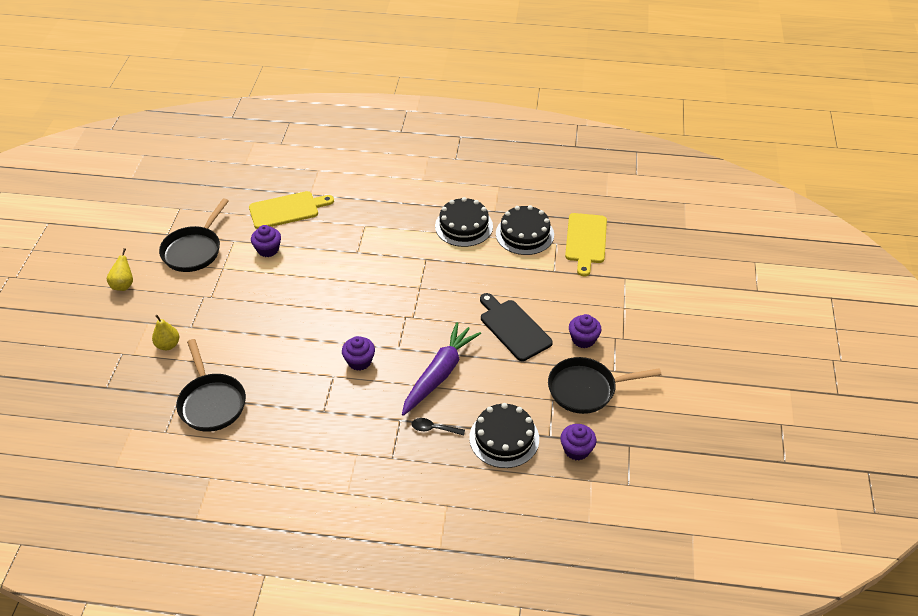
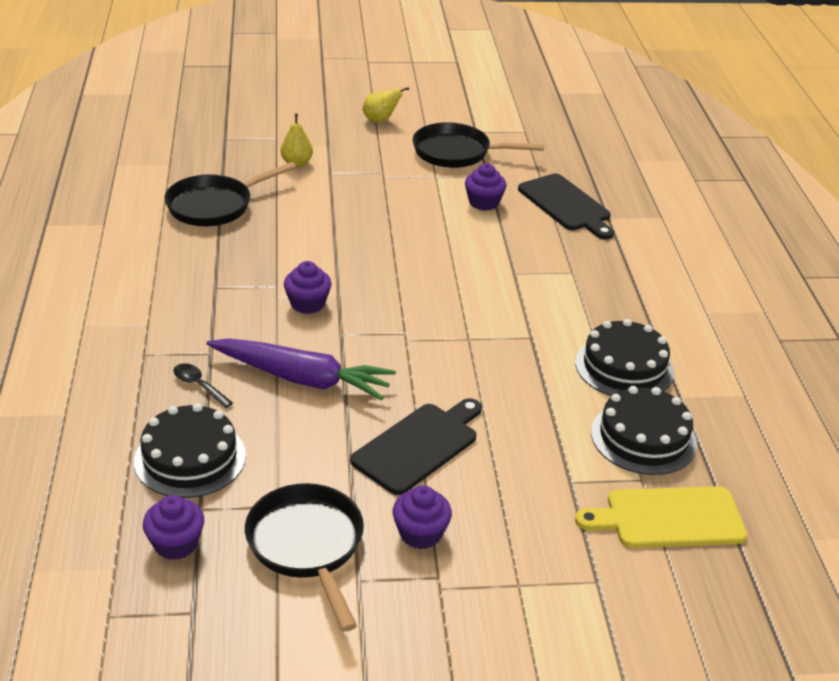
camera: 75 degrees right, 10 degrees down
yellow cutting board [249,191,334,229] -> black cutting board [518,174,614,239]
black spoon [412,418,465,436] -> black spoon turned 45 degrees counterclockwise [174,363,233,408]

